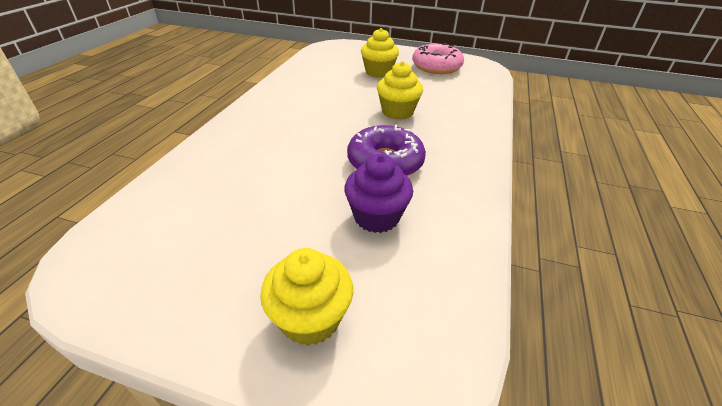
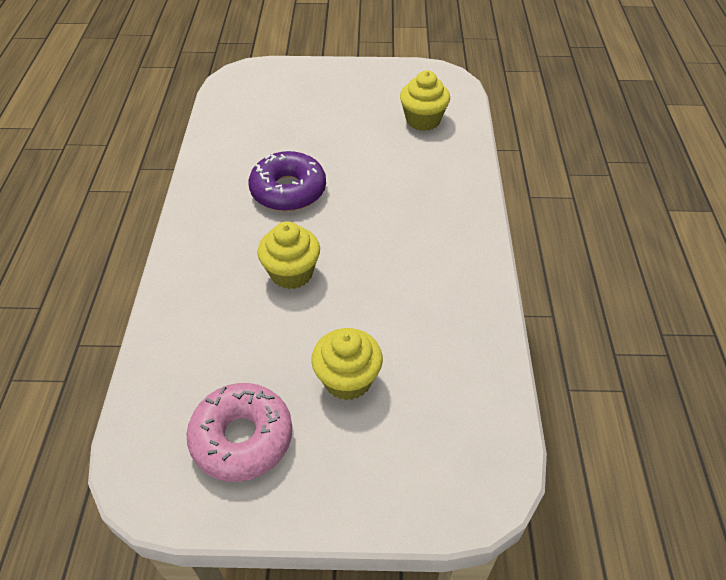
camera: 165 degrees right, 10 degrees up
yellow cupcake [260,248,353,346] -> yellow cupcake moved to [400,70,450,131]
purple cupcake [344,154,413,233] -> none

